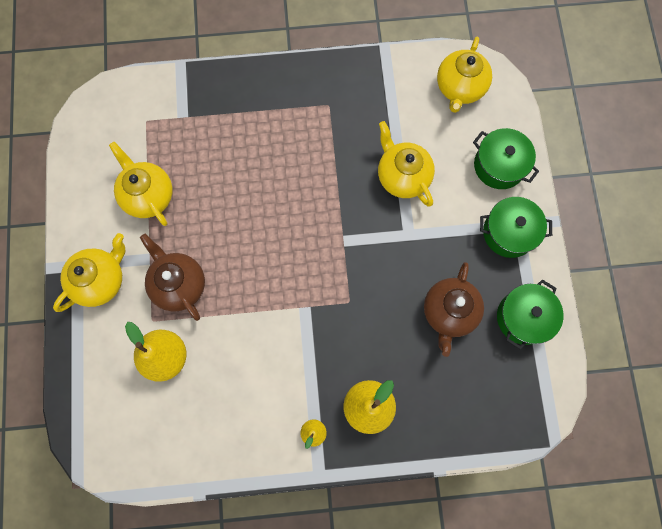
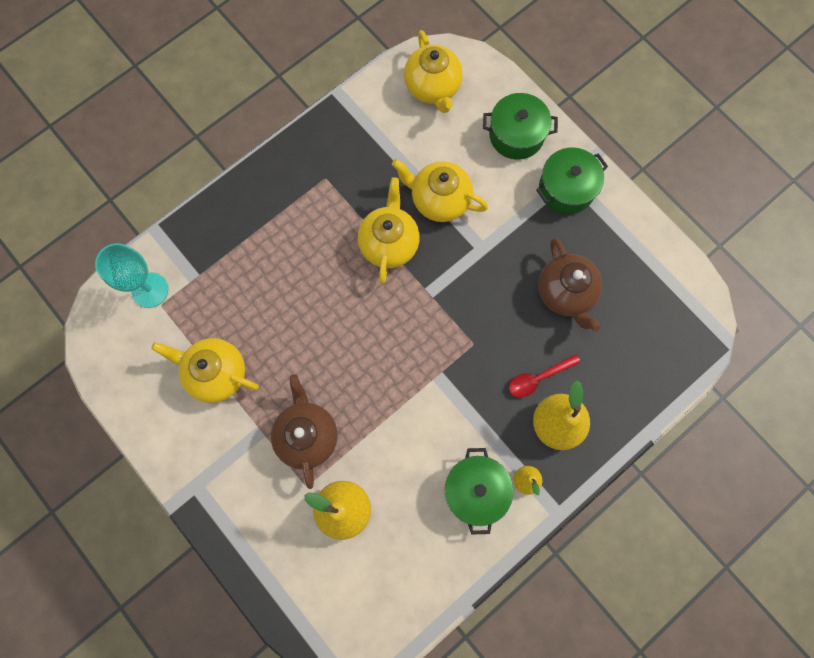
camera: 35 degrees left, 0 degrees up
yellow teapot [53,233,126,312] -> yellow teapot moved to [358,177,420,284]
brown teapot [140,234,205,321] -> brown teapot turned 60 degrees clockwise [271,375,337,489]
green pot [497,279,564,350] -> green pot moved to [445,448,513,535]
none -> turquoise goblet [95,243,168,308]
none -> red spoon [509,354,581,398]

